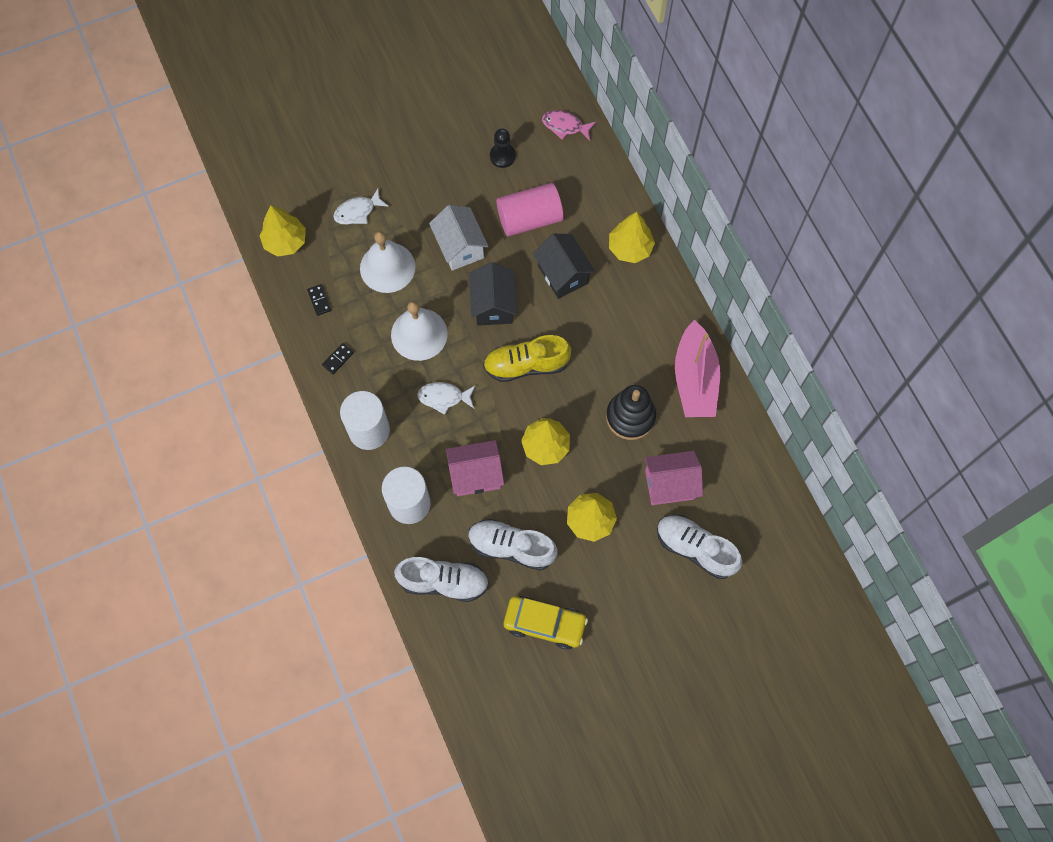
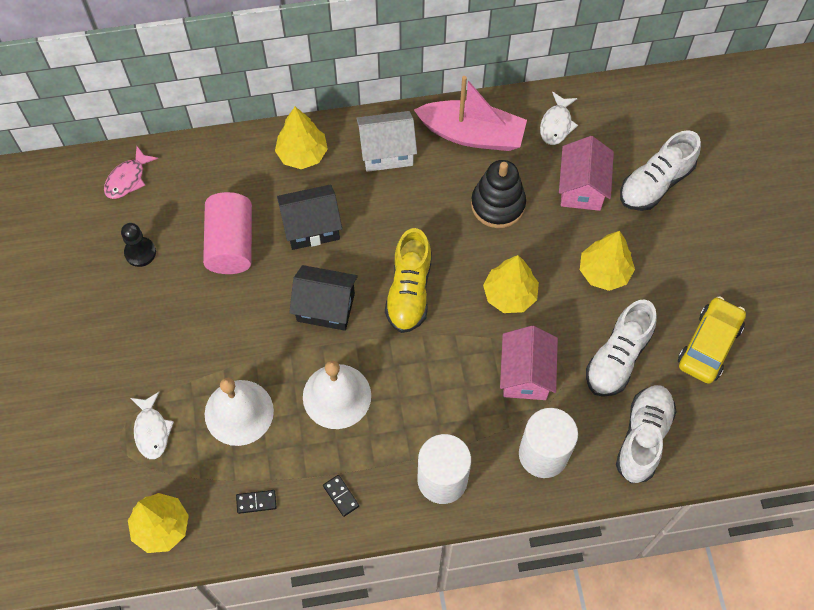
camera: 75 degrees left, 5 degrees down
white fish [417,382,476,415] -> white fish moved to [540,92,578,145]
white house [429,205,488,271] -> white house moved to [356,111,417,172]

